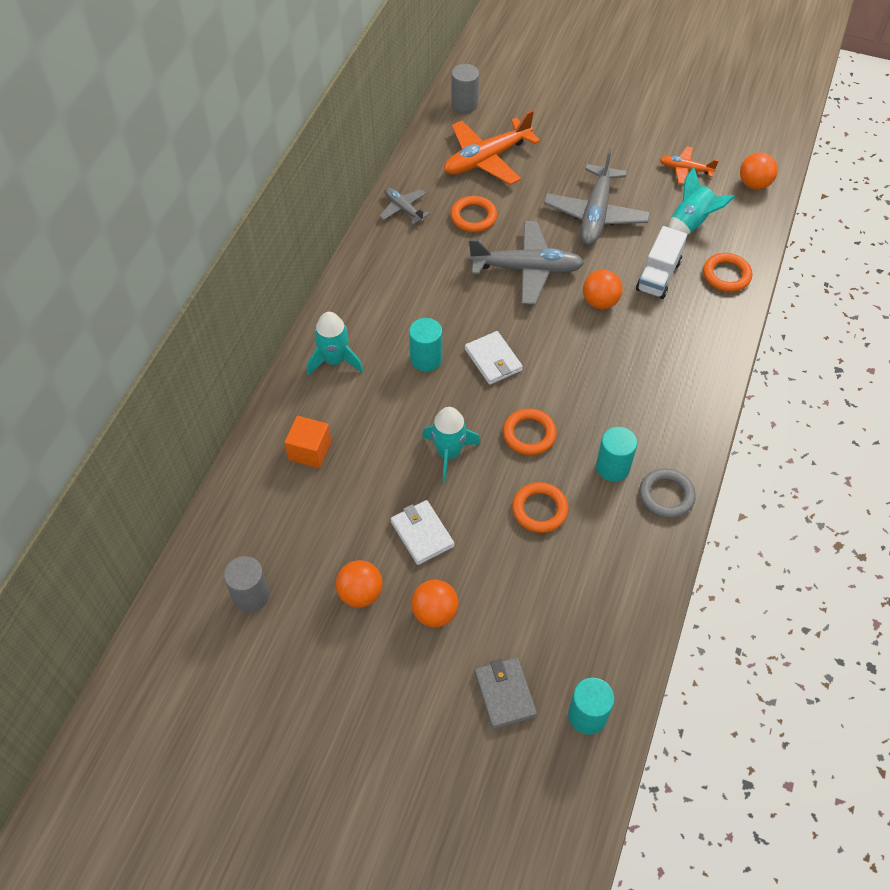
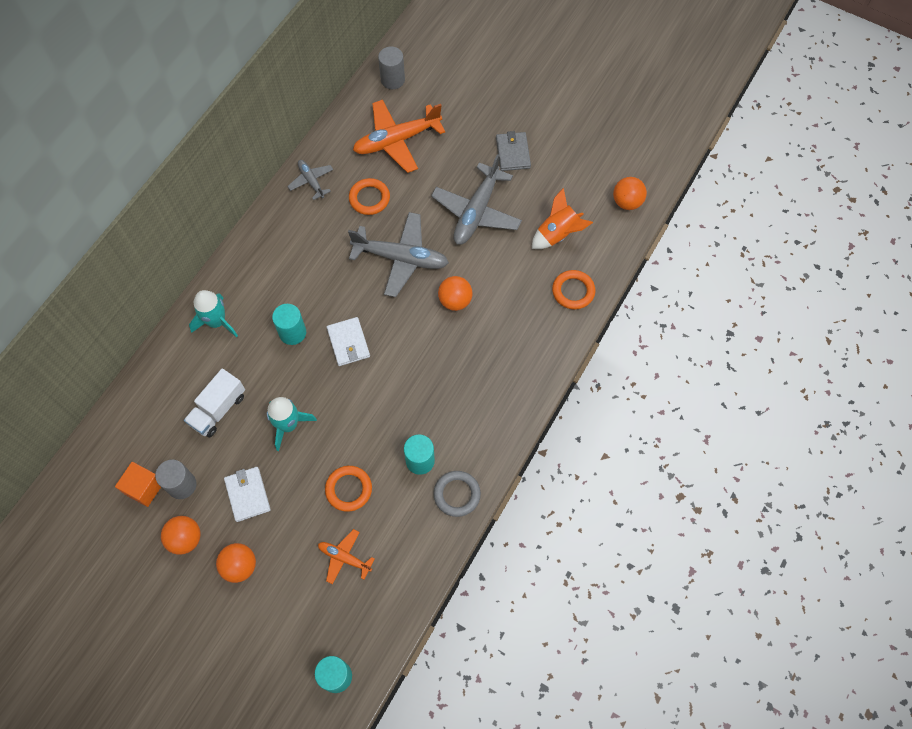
camera: 10 degrees right, 10 degrees up
grey cylinder [224,556,270,612] -> grey cylinder moved to [155,459,196,499]
orange cube [284,416,331,468] -> orange cube moved to [115,462,161,507]
grey wallet [474,657,537,729] -> grey wallet moved to [496,131,531,171]
orange ring [503,408,557,455] -> none
white truck [636,226,687,299] -> white truck moved to [184,369,245,437]
orange plane [660,146,719,184] -> orange plane moved to [318,529,375,584]
turquoise rocket [668,167,735,235] -> orange rocket [532,188,593,249]

